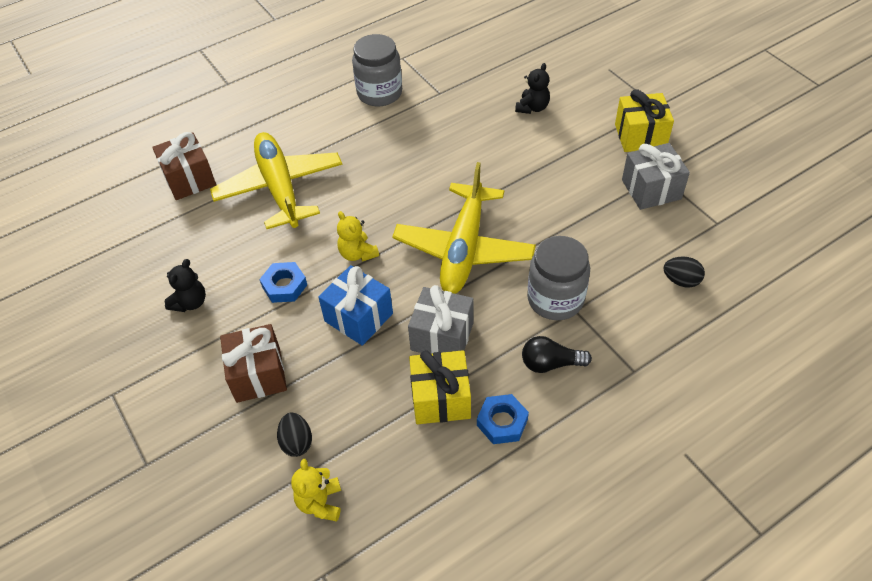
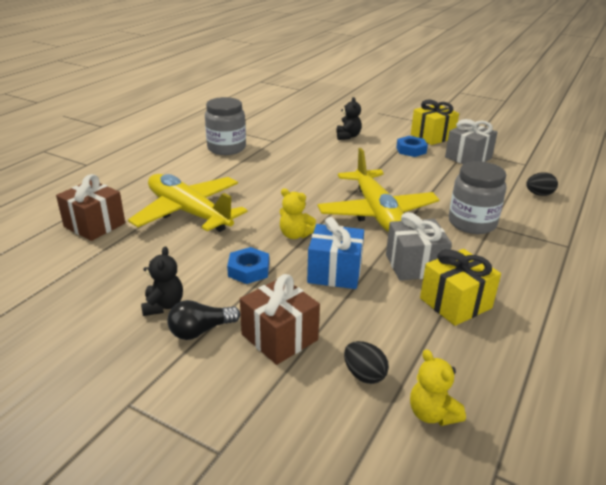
camera: 30 degrees left, 20 degrees down
blue nut [477,394,529,444] -> blue nut moved to [396,136,428,157]
black light bulb [522,336,592,373] -> black light bulb moved to [167,300,240,340]

